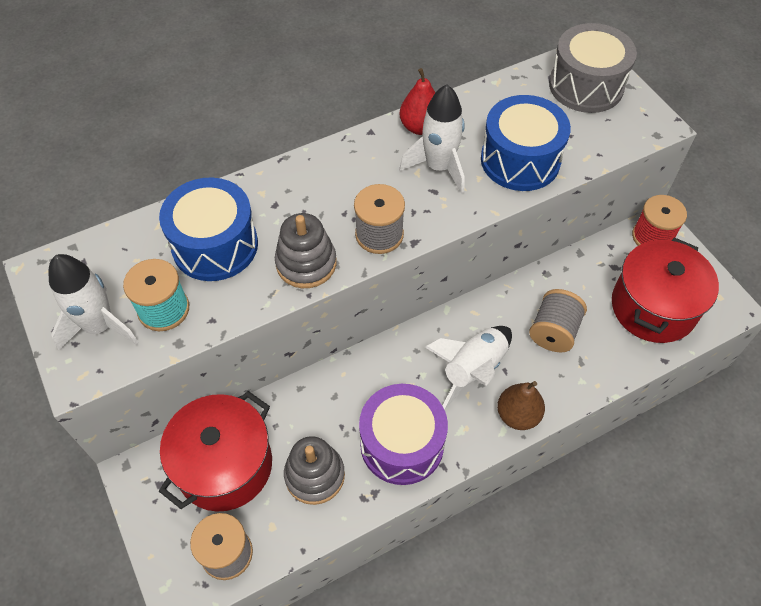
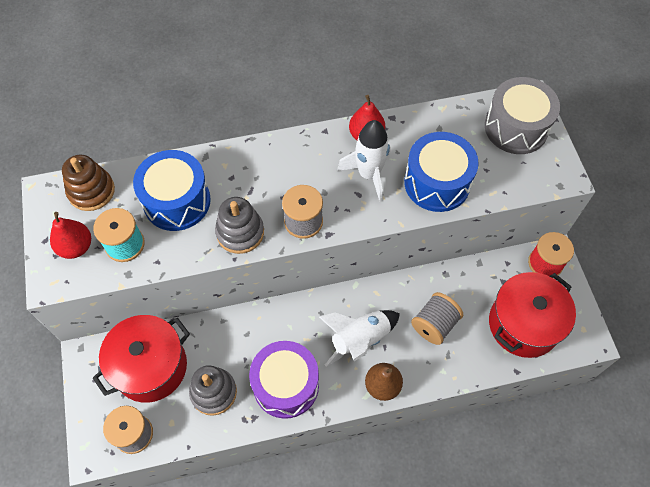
camera: 15 degrees right, 5 degrees up
white rocket [49,254,139,351] -> red pear [50,212,91,259]
none -> brown stacking toy [62,155,115,211]

